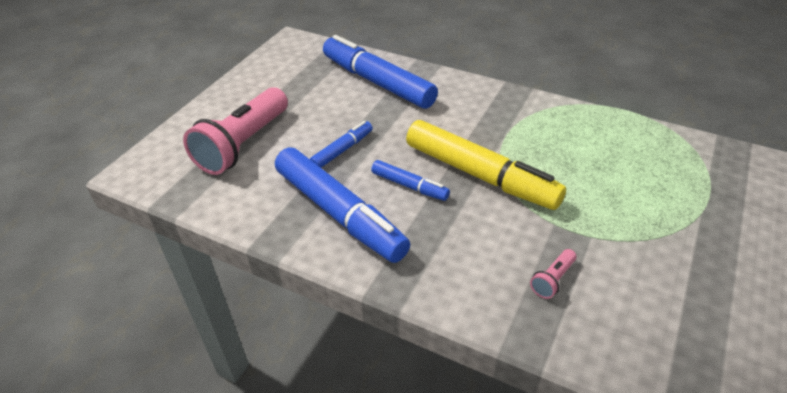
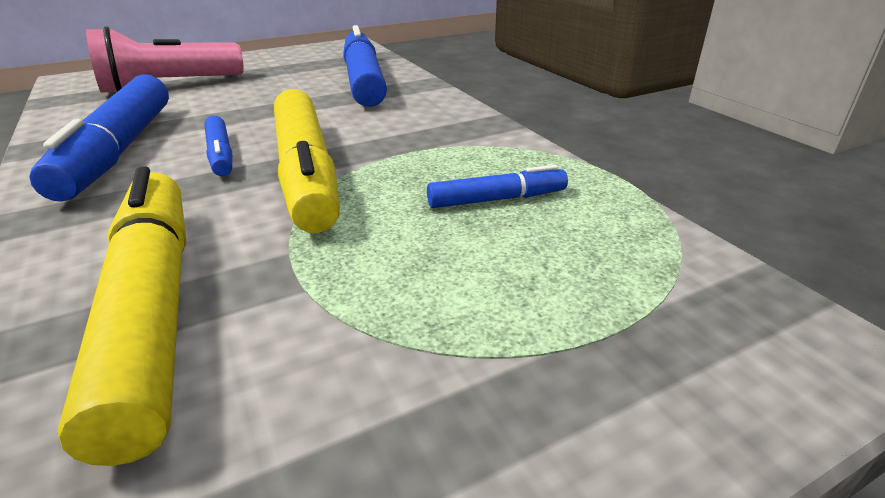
camera: 35 degrees right, 10 degrees down
blue marker [310,121,373,168] -> blue marker moved to [427,165,568,208]
pink flashlight [530,249,576,299] -> yellow marker [57,166,186,466]

